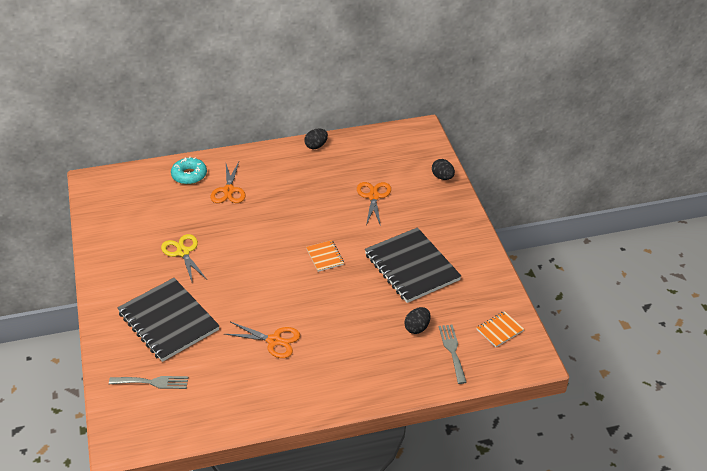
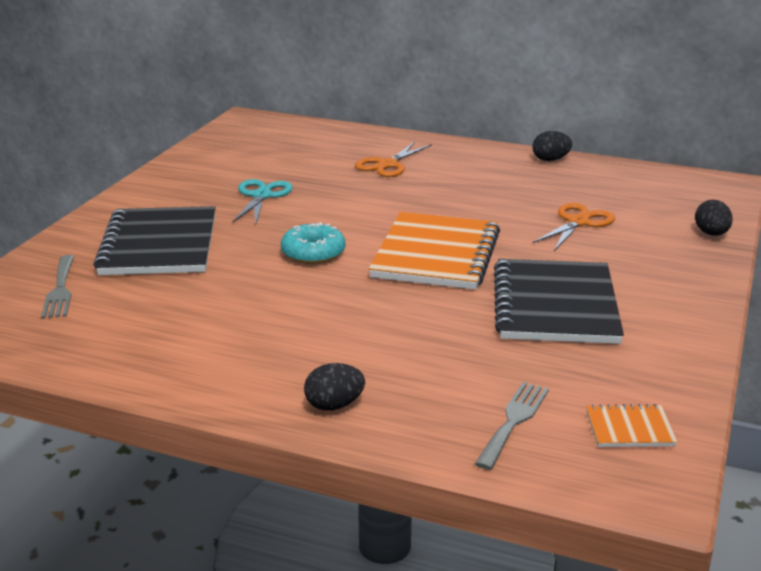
camera: 35 degrees right, 15 degrees down
grey fork [109,376,188,389] -> grey fork turned 45 degrees clockwise [41,255,74,318]
yellow scissors [161,234,206,281] -> turquoise scissors [232,179,293,226]
turquoise donut [171,157,207,185] -> turquoise donut moved to [281,222,345,264]
orange scissors [224,322,300,358] -> none
orange notebook [306,240,344,272] -> orange notebook [369,212,500,290], size x2.26
black egg [404,307,431,334] -> black egg moved to [304,363,365,411]

